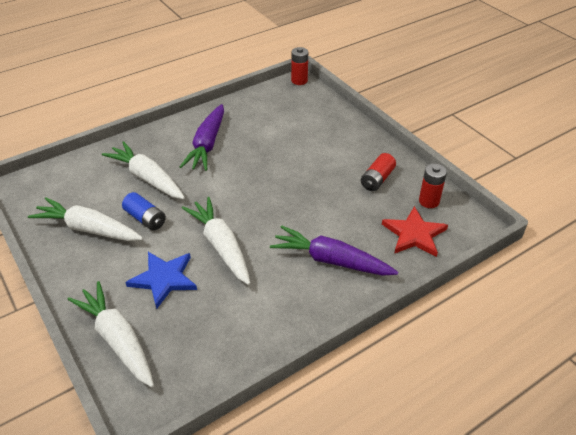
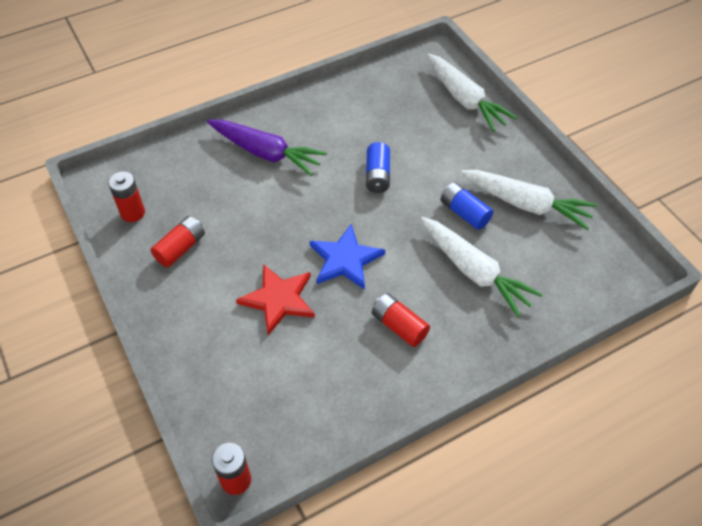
camera: 175 degrees left, 10 degrees up
blue star [125,252,197,309] -> blue star moved to [310,224,385,290]
purple carrot [180,104,224,171] -> red battery [372,293,430,347]
white carrot [182,197,250,285] -> blue battery [366,142,390,193]
red star [382,206,448,257] -> red star moved to [236,264,315,335]

